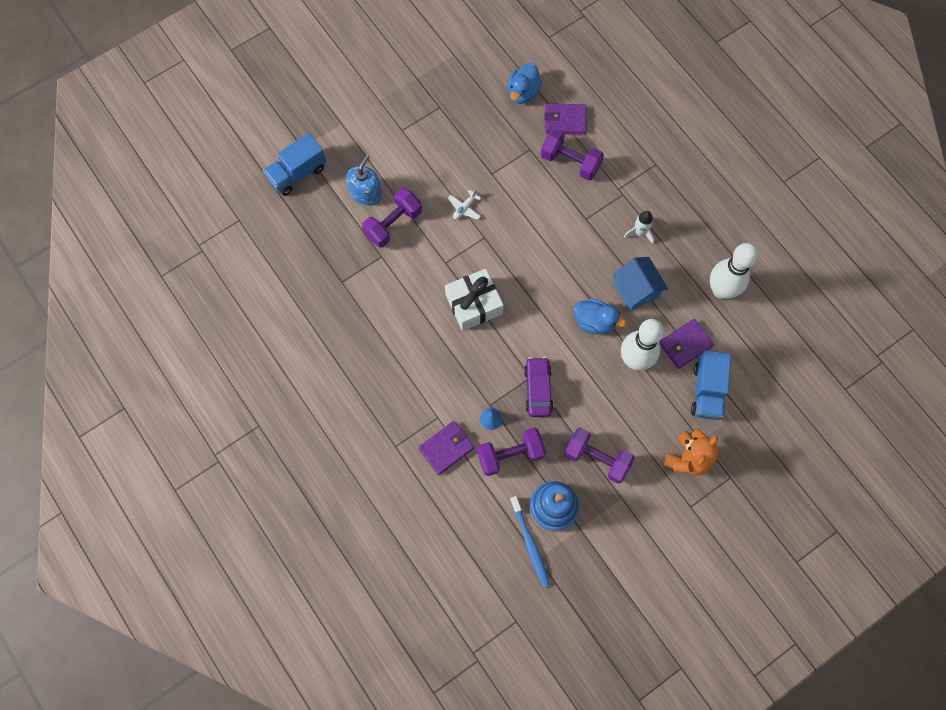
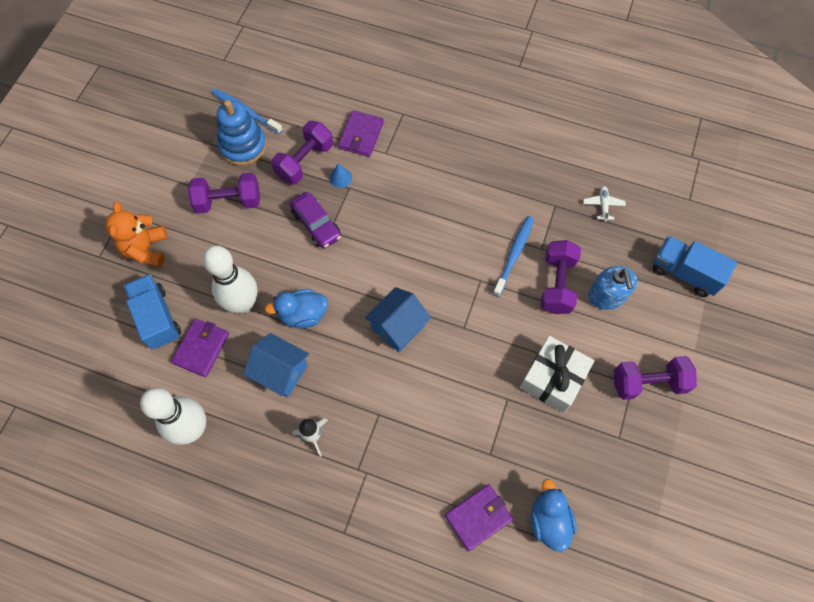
camera: 145 degrees right, 5 degrees down
blue truck [263,133,326,196] -> blue truck turned 75 degrees counterclockwise [652,236,737,297]
white gift [445,269,504,331] -> white gift moved to [520,336,594,413]
white plane [448,189,481,220] -> white plane moved to [583,186,626,222]
purple dumbbell [541,129,604,181] -> purple dumbbell moved to [614,356,697,400]
none -> blue house [365,287,431,352]
none -> blue toothbrush [493,216,534,297]

